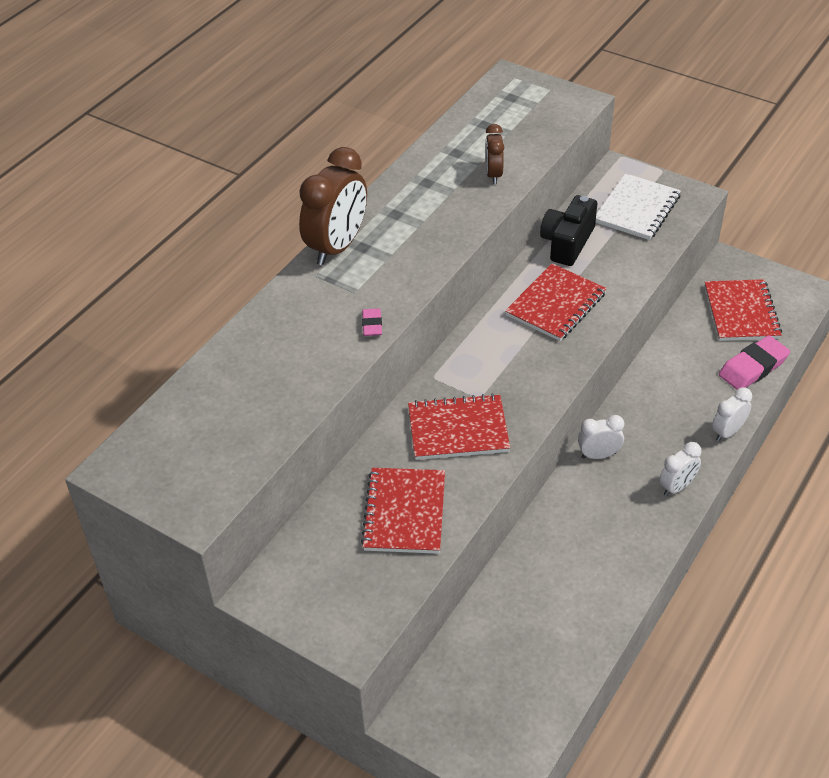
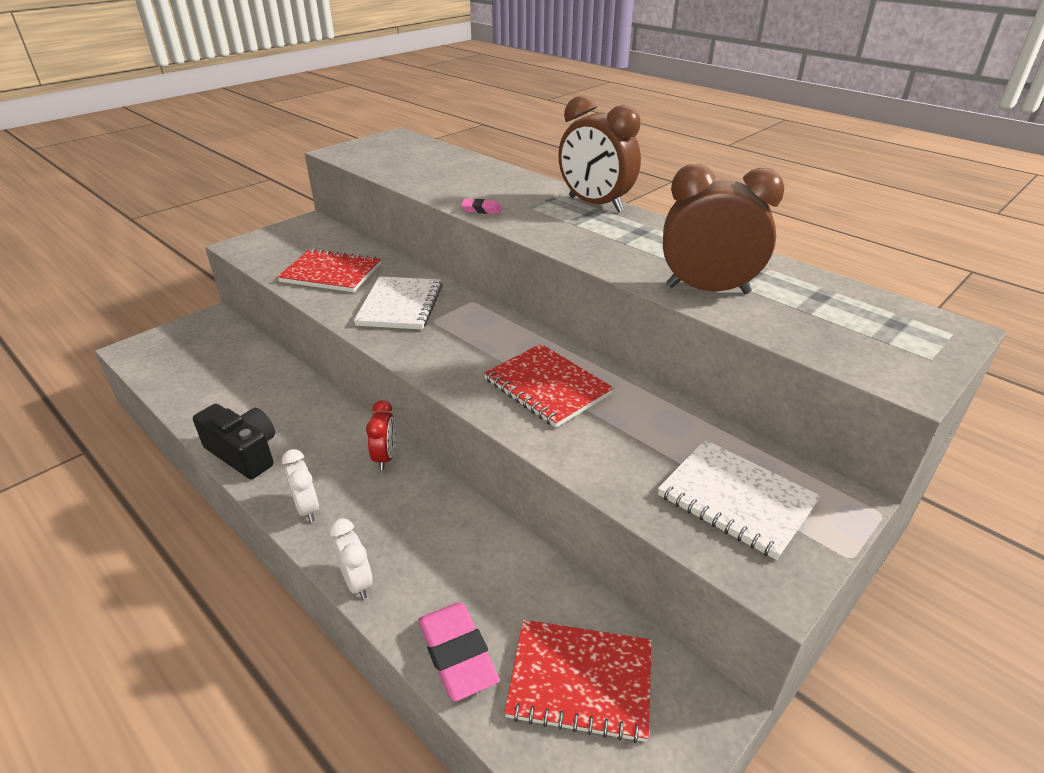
camera: 100 degrees right, 10 degrees down
red notebook [408,394,510,460] -> white notebook [354,276,442,330]
brown clock [485,124,504,184] -> brown clock [663,164,784,294], size x1.90
black camera [540,195,597,266] -> black camera moved to [193,404,275,479]
white clock [578,415,624,459] -> red clock [366,400,396,470]

